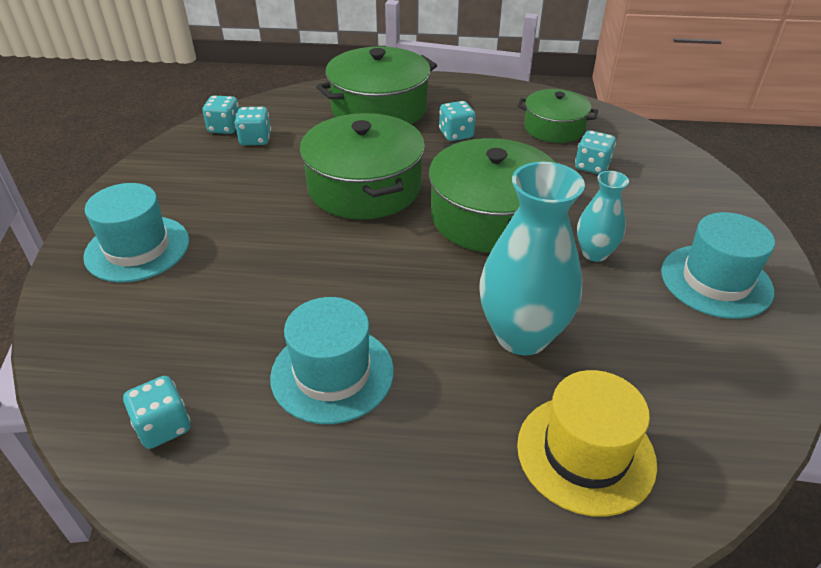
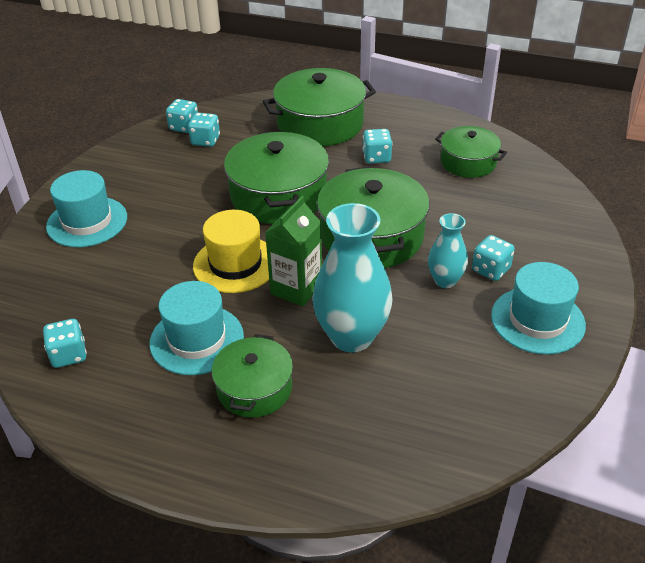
camera: 15 degrees right, 0 degrees up
yellow hat [517,370,657,517] -> yellow hat moved to [193,210,269,293]
turquoise dice [575,130,616,174] -> turquoise dice moved to [472,235,515,281]
none -> green pot [212,334,293,418]
none -> green carton [265,196,322,307]

